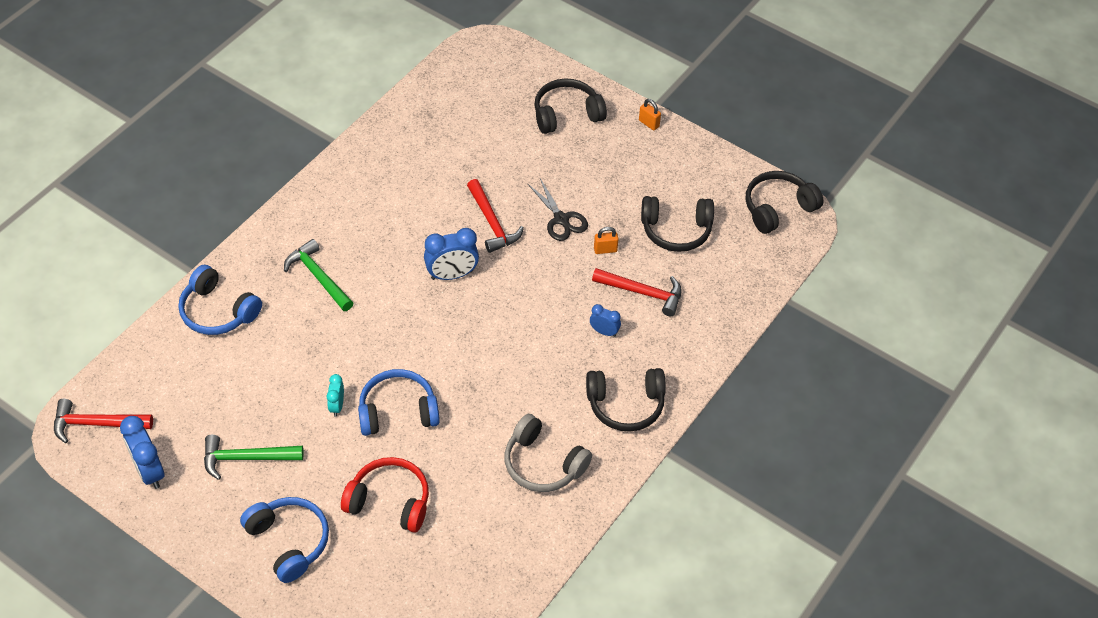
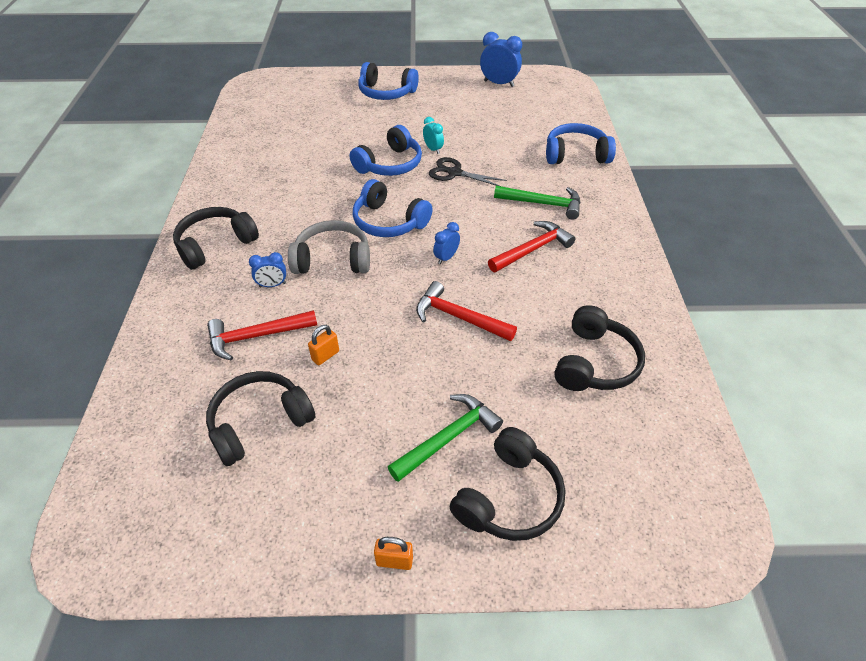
camera: 145 degrees right, 5 degrees down
red hammer [54,399,153,443] -> red hammer moved to [488,221,576,272]
green hammer [204,435,303,480] -> green hammer moved to [388,394,503,482]
red headphones [341,457,429,533] -> none
blue clock [424,228,479,280] -> blue clock [433,222,460,264], size x0.57
grey headphones [504,414,592,492] -> grey headphones moved to [288,220,370,274]
black scissors [527,179,588,241] -> black scissors moved to [429,157,507,187]
black headphones [746,171,824,234] -> black headphones moved to [554,305,645,391]
none -> blue headphones [353,179,433,237]

